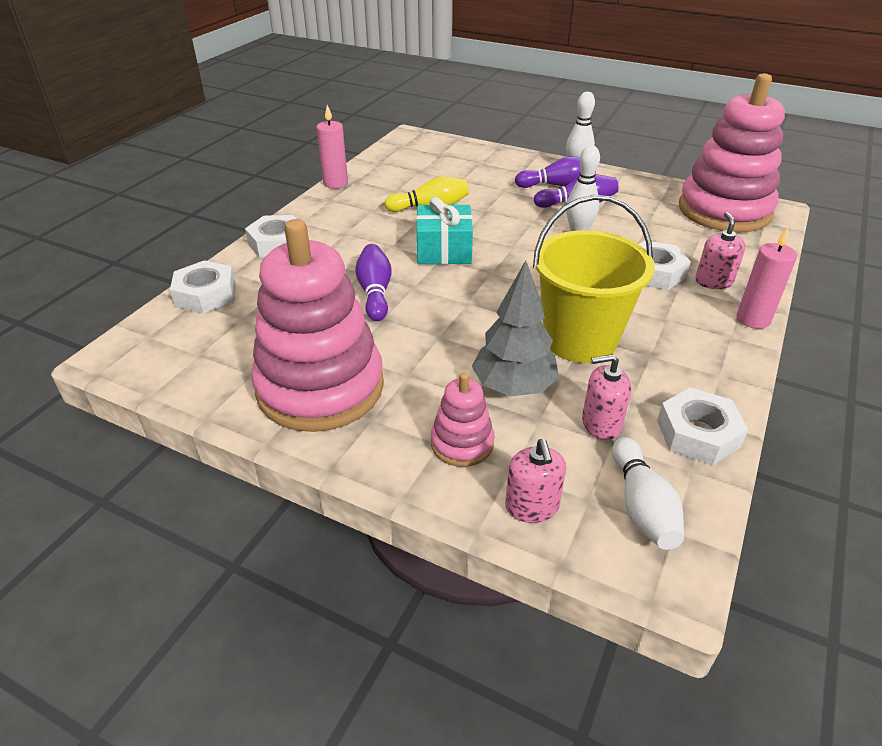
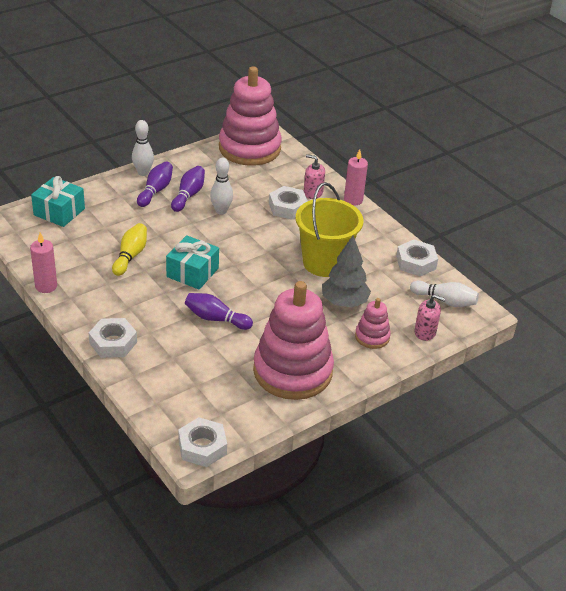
camera: 65 degrees left, 0 degrees up
white nut [170,260,236,314] -> white nut moved to [178,417,227,467]
pink soap dispenser [582,354,631,440] -> none
none -> turquoise gift [31,176,85,227]

